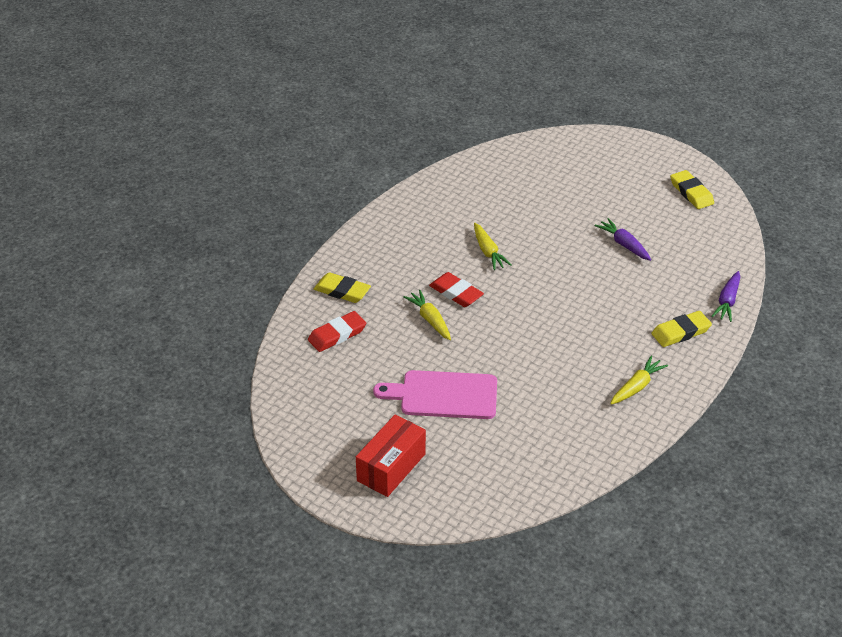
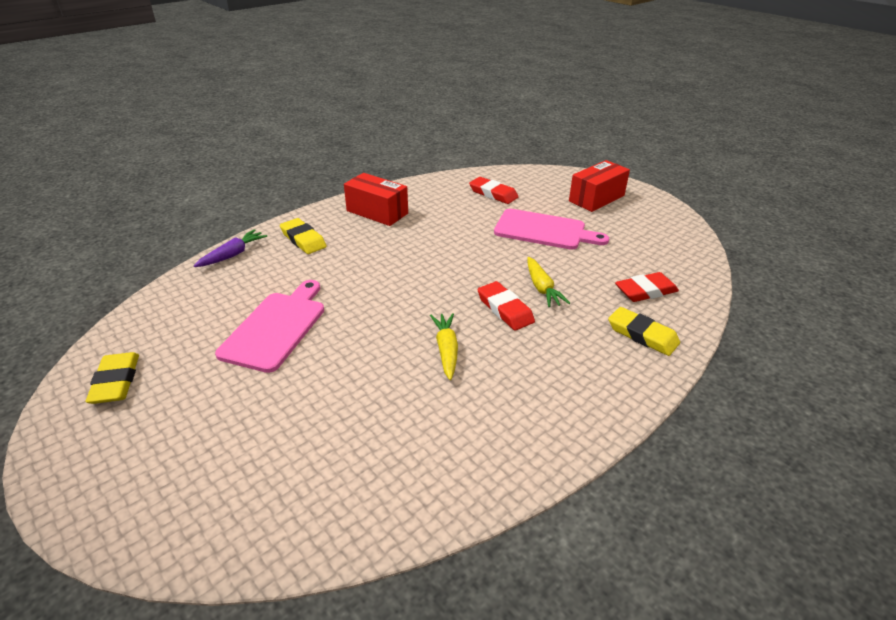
camera: 165 degrees left, 5 degrees down
purple carrot [595,218,651,261] -> pink cutting board [215,280,324,373]
yellow carrot [610,356,668,405] -> red box [344,173,408,226]
yellow eraser [651,311,712,347] -> yellow eraser turned 60 degrees clockwise [280,218,327,254]
none -> red eraser [469,177,518,204]

